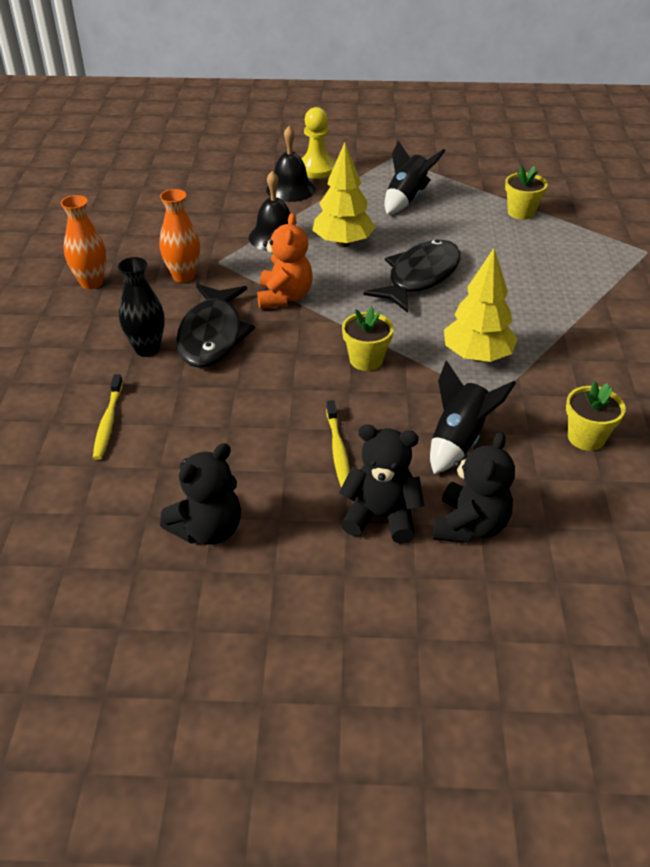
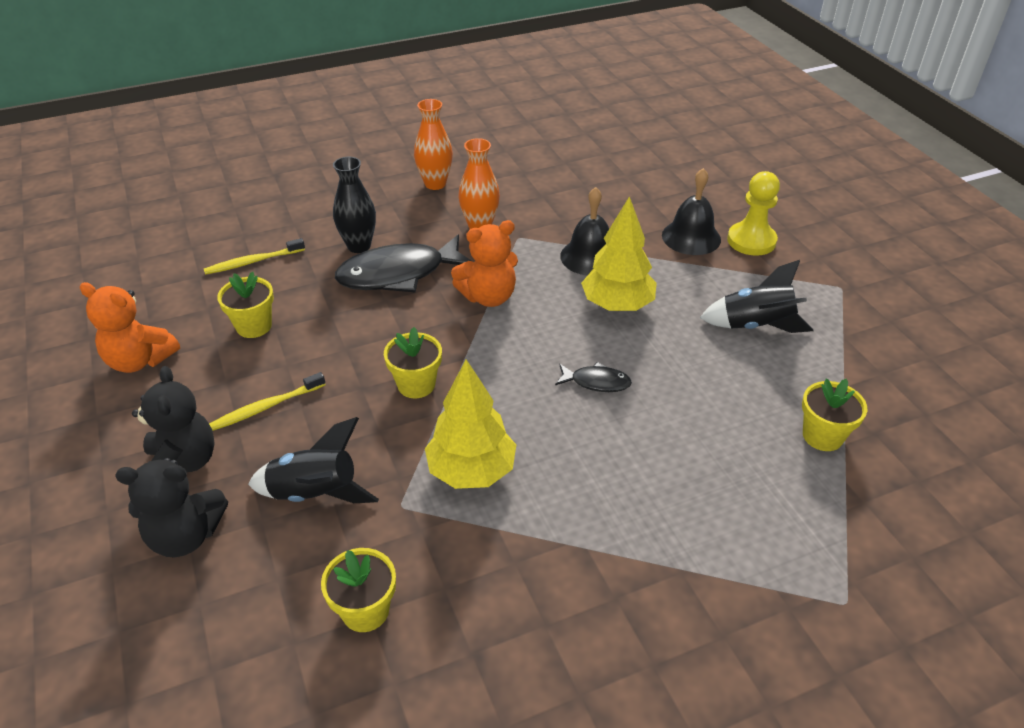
camera: 65 degrees right, 0 degrees up
black teddy bear [160,443,241,545] -> orange teddy bear [80,282,180,373]
black fish [364,240,461,313] -> black fish [555,362,632,392], size x0.48
none -> yellow flower pot [217,272,274,338]

